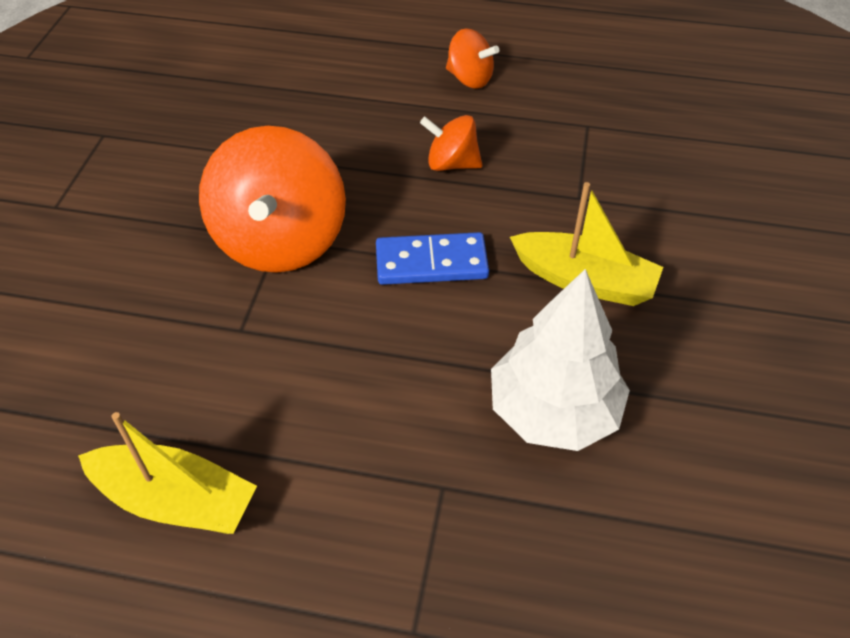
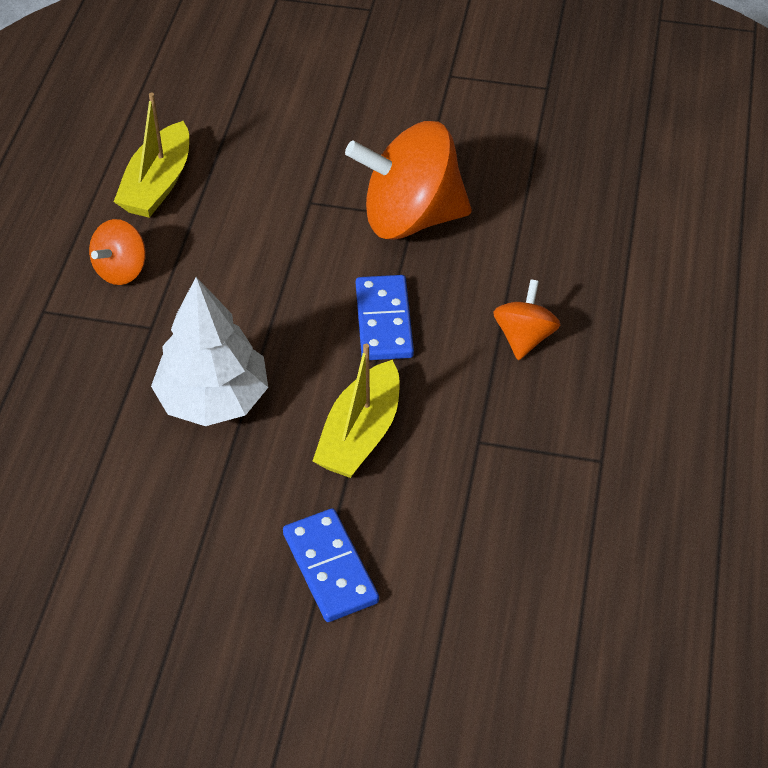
camera: 90 degrees right, 0 degrees up
orange spinning top [446,28,499,88] -> orange spinning top moved to [89,219,146,285]
none -> blue domino [283,508,379,622]

